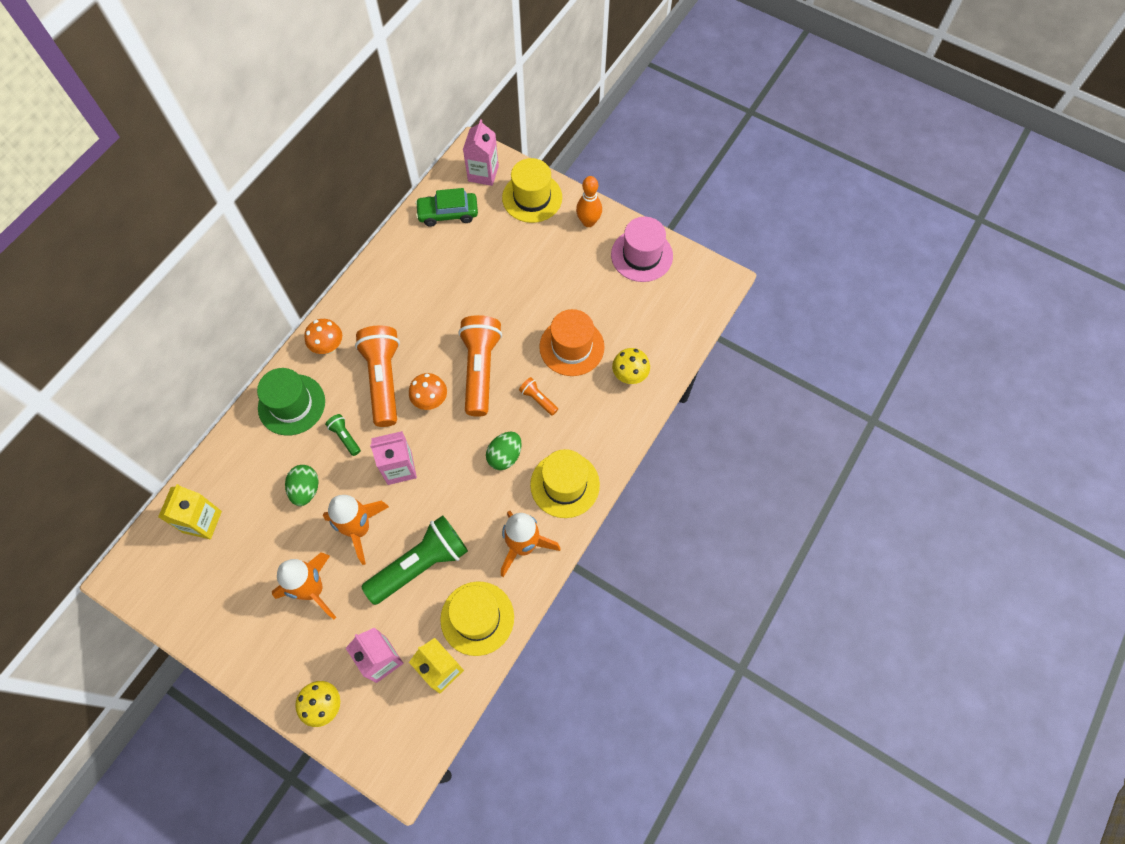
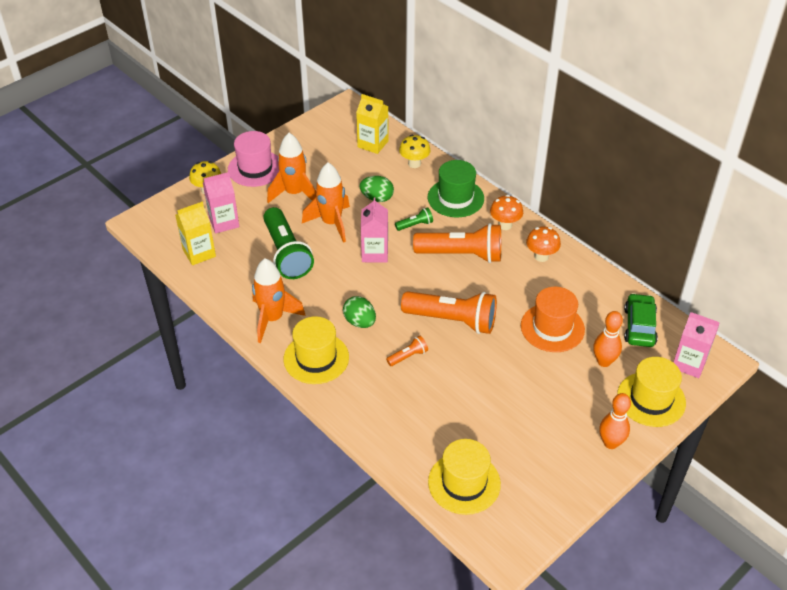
camera: 105 degrees right, 20 degrees down
orange mushroom [409,373,447,410] -> orange mushroom moved to [526,227,561,262]
yellow hat [440,582,514,656] -> yellow hat moved to [428,439,501,515]
orange hat [539,309,605,376] -> orange hat moved to [521,287,585,352]
pink hat [611,217,673,282] -> pink hat moved to [228,131,279,187]
yellow mushroom [612,348,650,384] -> yellow mushroom moved to [399,135,431,168]
none -> orange bowling pin [593,311,623,367]

